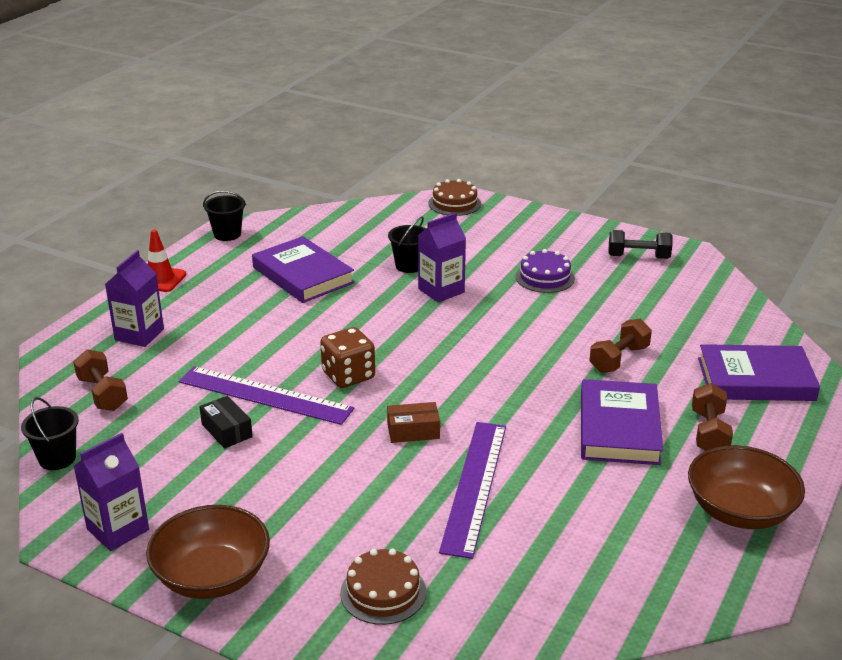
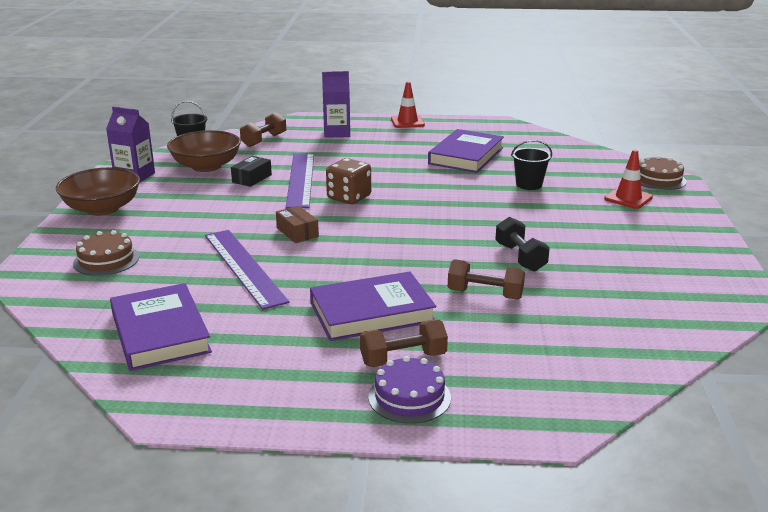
camera: 65 degrees right, 5 degrees down
black bucket [203,191,246,241] -> none
purple carton [418,213,466,303] -> none
purple ruler [439,422,506,559] -> purple ruler turned 75 degrees clockwise [205,230,290,310]
purple cake [515,249,575,293] -> purple cake moved to [368,356,451,424]
black dumbbell [608,230,672,259] -> black dumbbell moved to [495,216,550,272]
brown bowl [688,445,805,529] -> brown bowl moved to [167,130,241,172]
purple book [698,344,820,401] -> purple book moved to [110,283,212,371]
none -> red traffic cone [604,150,653,209]

